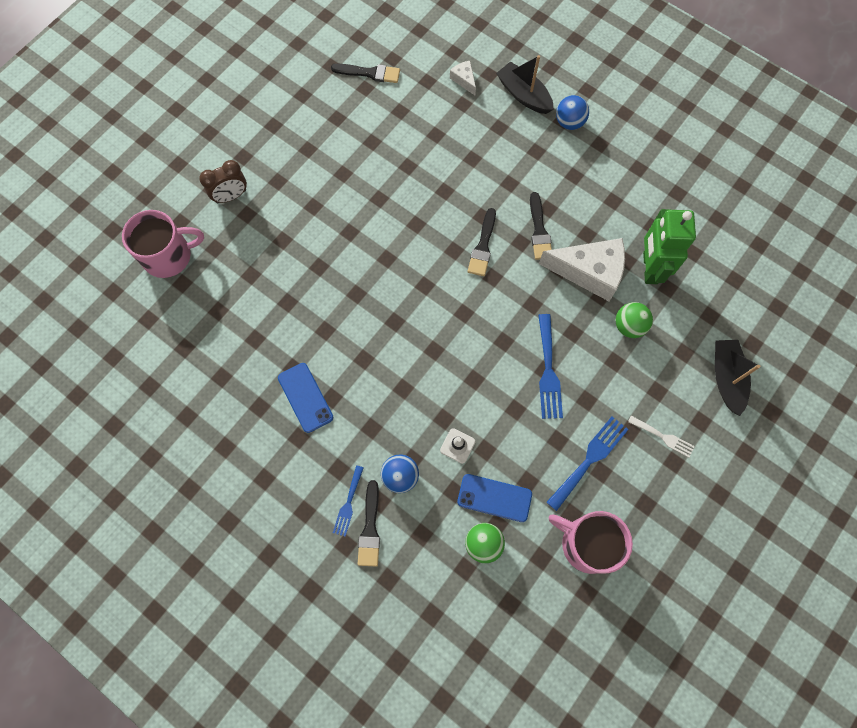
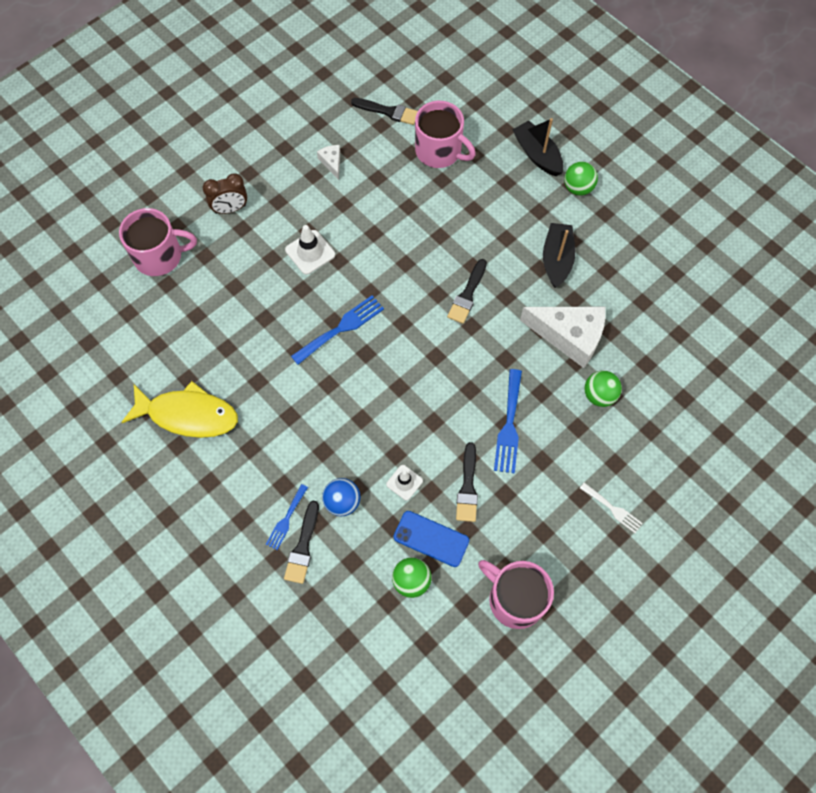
camera: 10 degrees right, 5 degrees down
blue phone [278,363,333,433] -> none
white cheese [450,61,476,95] -> white cheese moved to [317,145,340,180]
black brush [530,192,552,260] -> black brush moved to [456,442,478,522]
blue fork [547,416,629,511] -> blue fork moved to [291,295,384,365]
blue ball [556,95,589,130] -> green ball [564,162,598,196]
green robot [643,209,696,284] -> none
black boat [715,340,760,416] -> black boat moved to [543,223,575,288]
none -> yellow fish [121,381,238,438]
none -> white traffic cone [285,225,335,275]
none -> pink mug [415,101,476,168]

